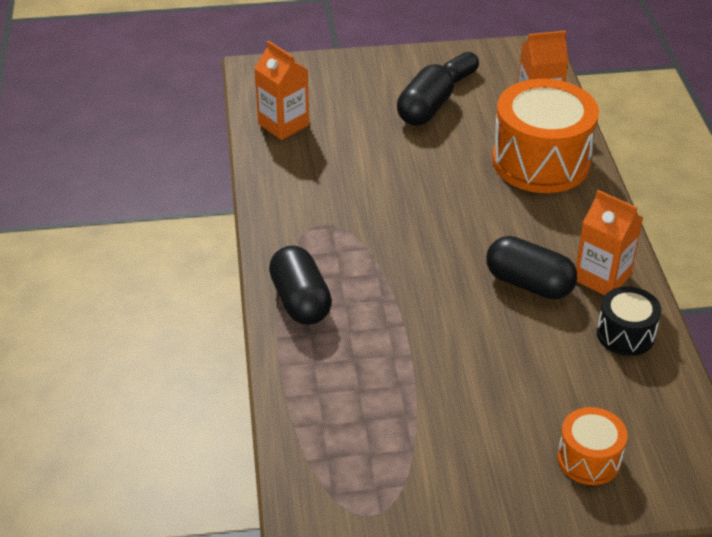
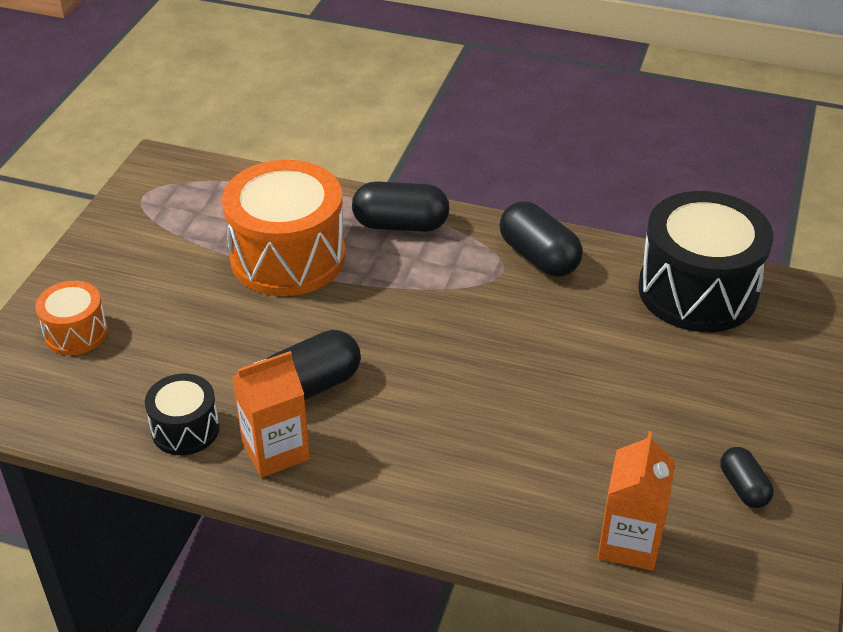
camera: 115 degrees right, 0 degrees up
orange carton [254,41,309,140] -> black drum [638,191,773,332]
black capsule [397,64,454,126] -> black capsule moved to [499,201,583,277]
orange drum [492,79,599,193] -> orange drum moved to [222,160,346,296]

